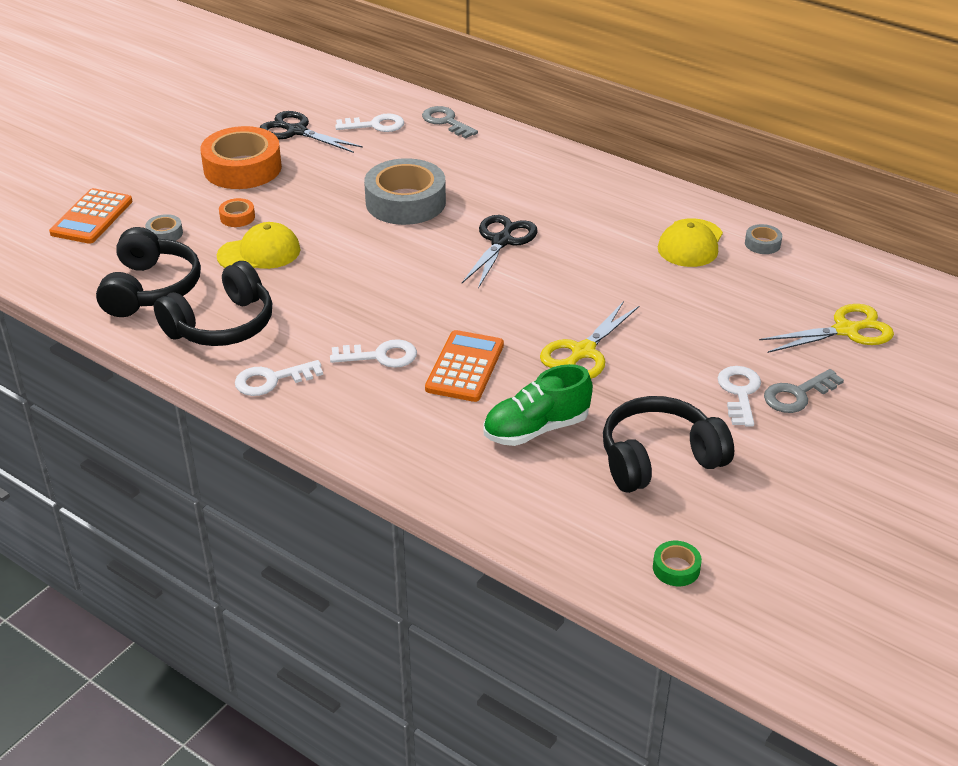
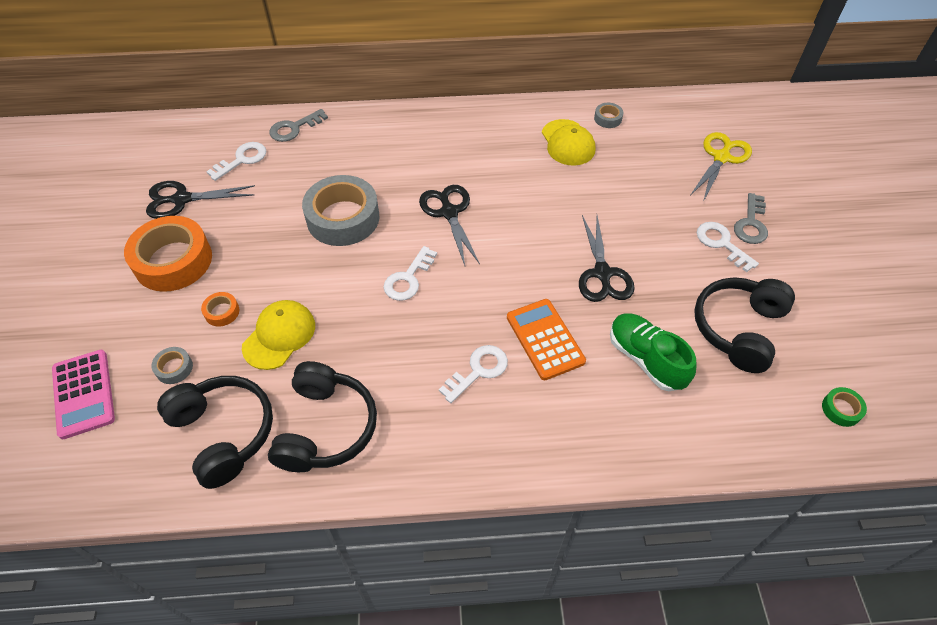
camera: 40 degrees left, 15 degrees up
orange calculator [49,188,133,244] -> pink calculator [52,350,115,439]
white key [235,360,323,396] -> white key moved to [384,246,437,301]
grey key [422,106,478,139] -> grey key turned 45 degrees counterclockwise [269,109,328,142]
green shoe [483,364,593,446] -> green shoe turned 120 degrees clockwise [610,313,697,391]
yellow scissors [540,301,640,379] -> black scissors [579,215,635,302]

